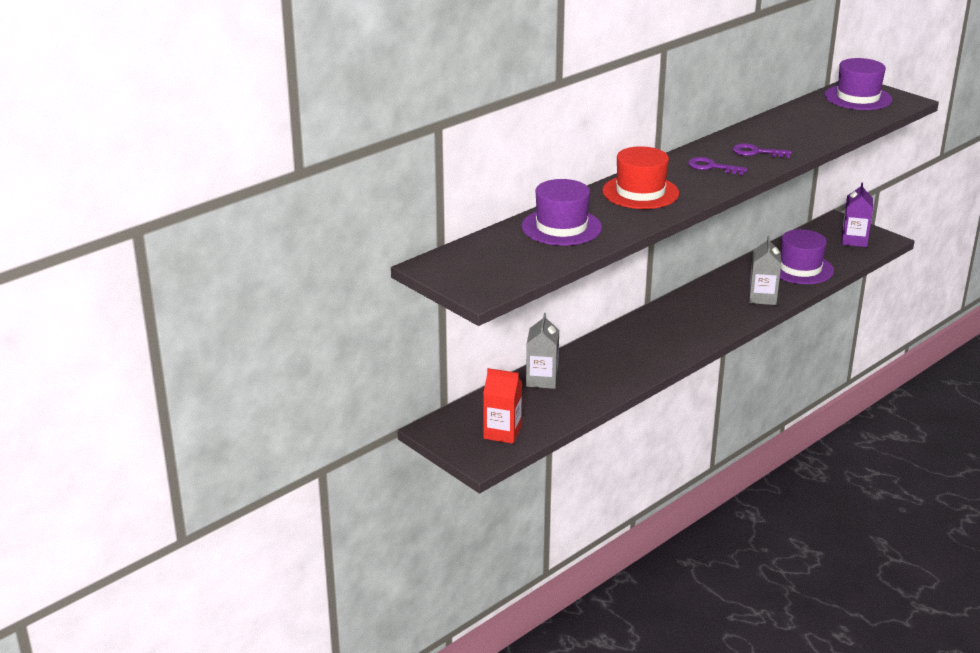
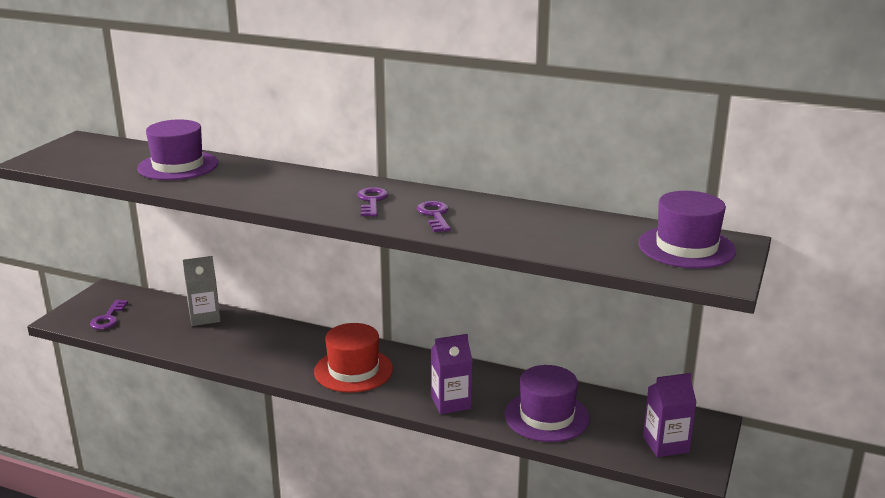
camera: 65 degrees right, 5 degrees down
red carton [483,368,522,444] -> purple key [90,300,128,330]
red hat [602,146,679,209] -> red hat moved to [314,323,393,393]
grey carton [749,236,781,305] -> purple carton [431,334,473,414]

